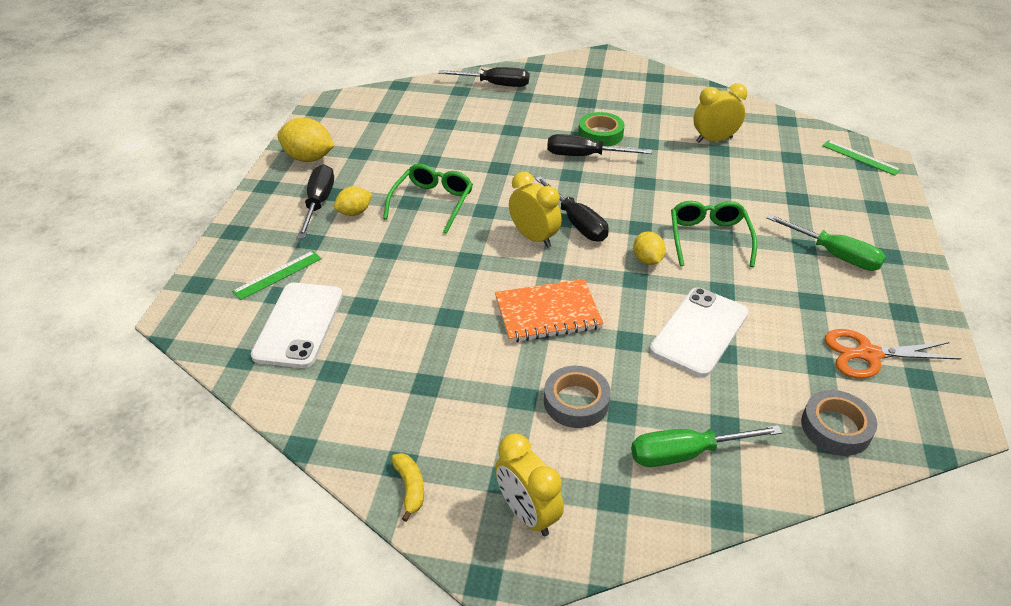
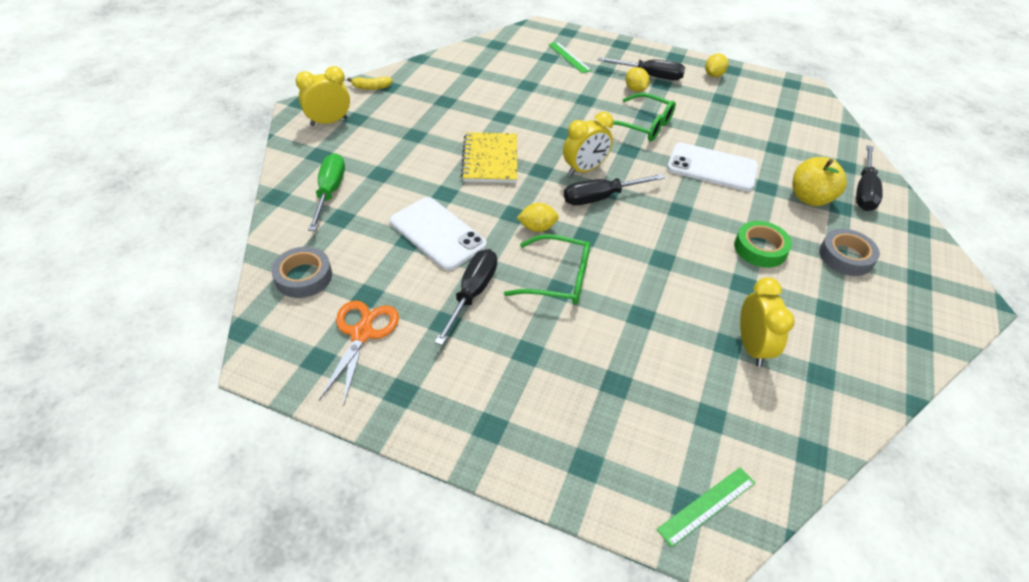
camera: 100 degrees right, 5 degrees up
white phone [251,283,343,368] -> white phone moved to [667,142,758,191]
yellow lemon [277,117,335,162] -> yellow lemon [705,53,728,77], size x0.62
orange notebook [495,279,604,342] -> yellow notebook [461,132,517,183]
grey tape [544,366,611,428] -> grey tape moved to [819,229,880,276]
black screwdriver [547,134,652,156] -> black screwdriver moved to [434,249,497,345]
green screwdriver [766,214,886,271] -> none
none -> yellow apple [792,157,847,206]

